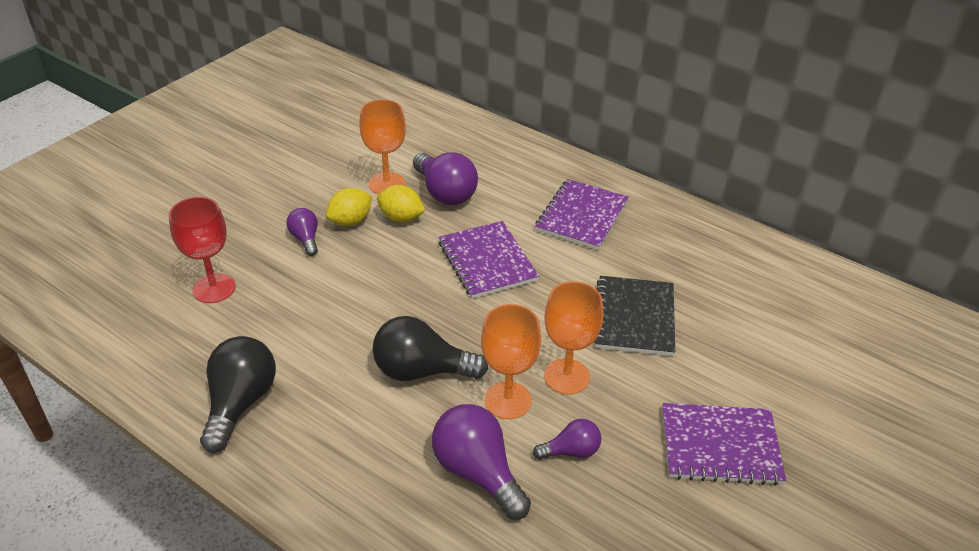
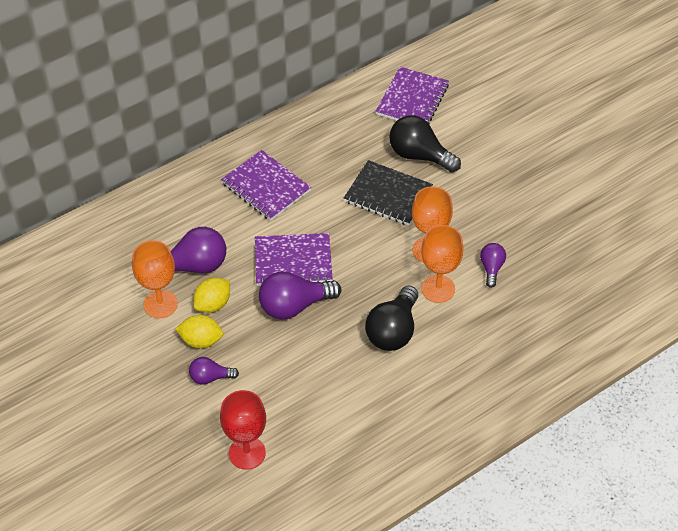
camera: 70 degrees left, 10 degrees up
black light bulb [200,336,276,453] -> black light bulb moved to [389,115,461,172]
yellow lemon [326,188,372,226] -> yellow lemon turned 60 degrees counterclockwise [175,315,223,348]
purple light bulb [432,404,531,519] -> purple light bulb moved to [259,271,341,320]
purple notebook [662,403,786,486] -> purple notebook moved to [376,67,449,124]

